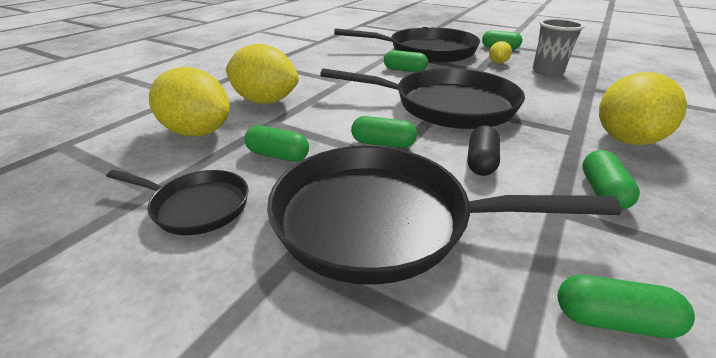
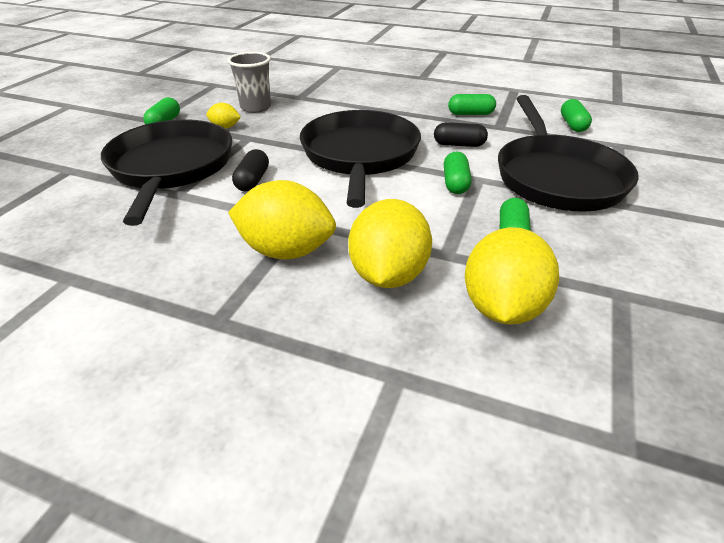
camera: 100 degrees left, 5 degrees up
black pan [106,170,249,235] -> none
green capsule [384,50,428,72] -> black capsule [232,149,269,191]
yellow lemon [599,72,687,145] -> yellow lemon moved to [228,180,336,259]

